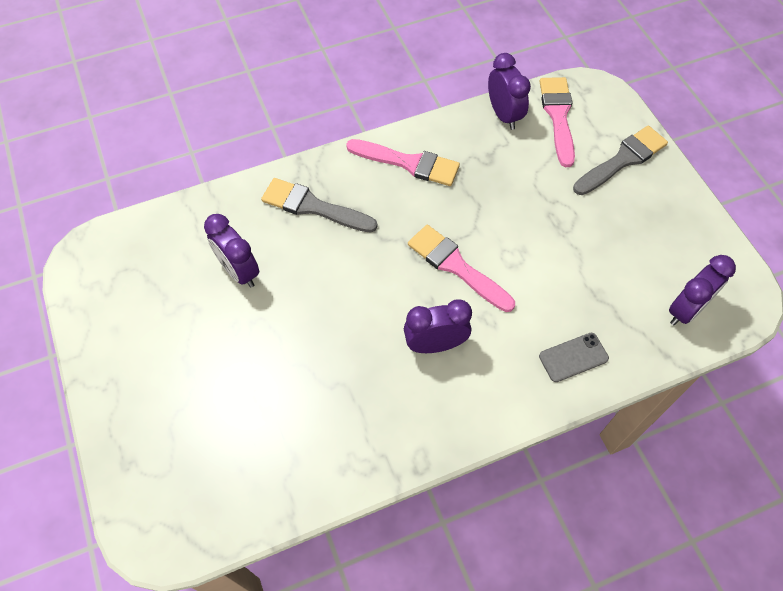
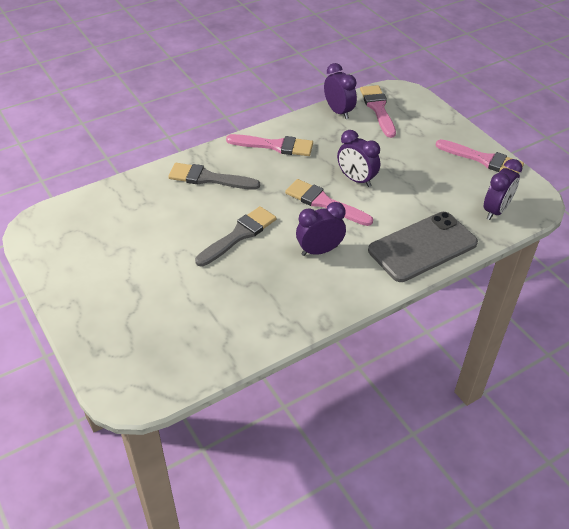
camera: 10 degrees left, 15 degrees down
purple clock [204,214,259,288] -> purple clock moved to [337,130,380,187]
grey phone [539,333,609,382] -> grey phone [368,212,478,282], size x2.16
grey brush [573,126,668,195] -> grey brush moved to [195,206,276,267]
none -> pink brush [436,139,524,174]

